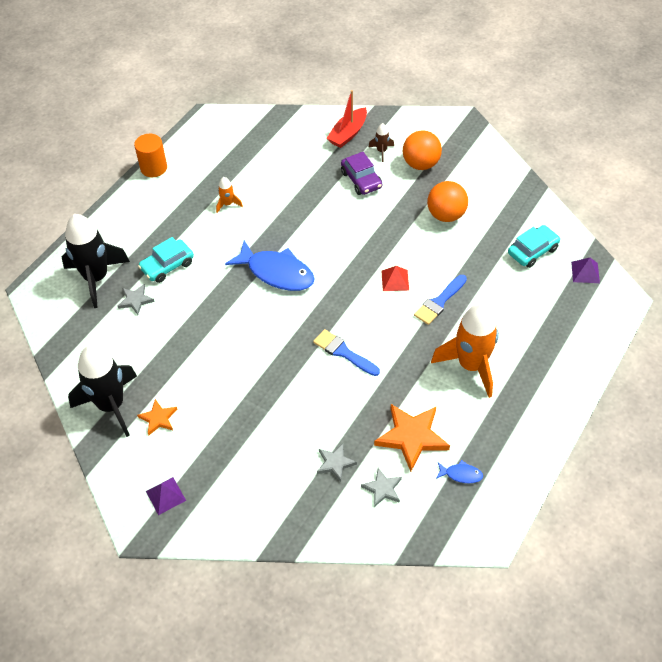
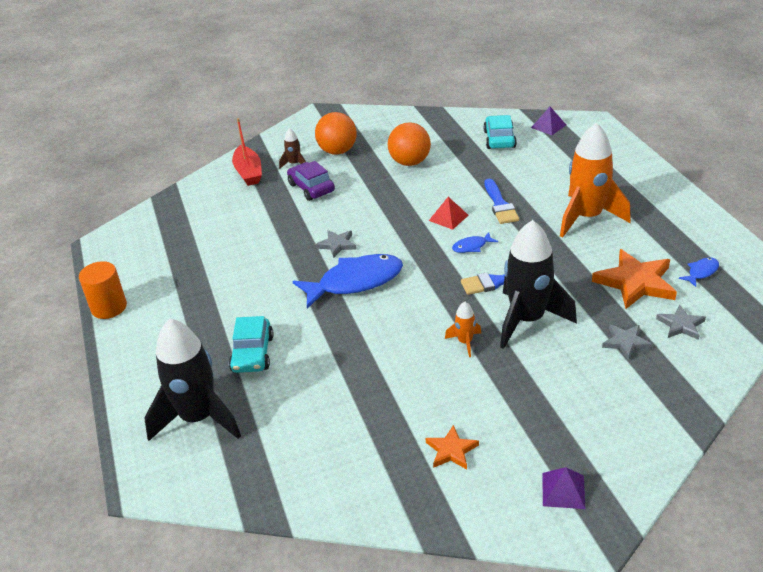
camera: 50 degrees left, 15 degrees down
black rocket [68,345,137,437] -> black rocket moved to [500,220,577,349]
grey star [118,284,155,315] -> grey star moved to [316,230,356,258]
orange rocket [216,177,243,213] -> orange rocket moved to [445,302,481,357]
purple car [341,152,382,195] -> purple car turned 135 degrees counterclockwise [287,161,335,201]
none -> blue fish [452,232,498,253]

